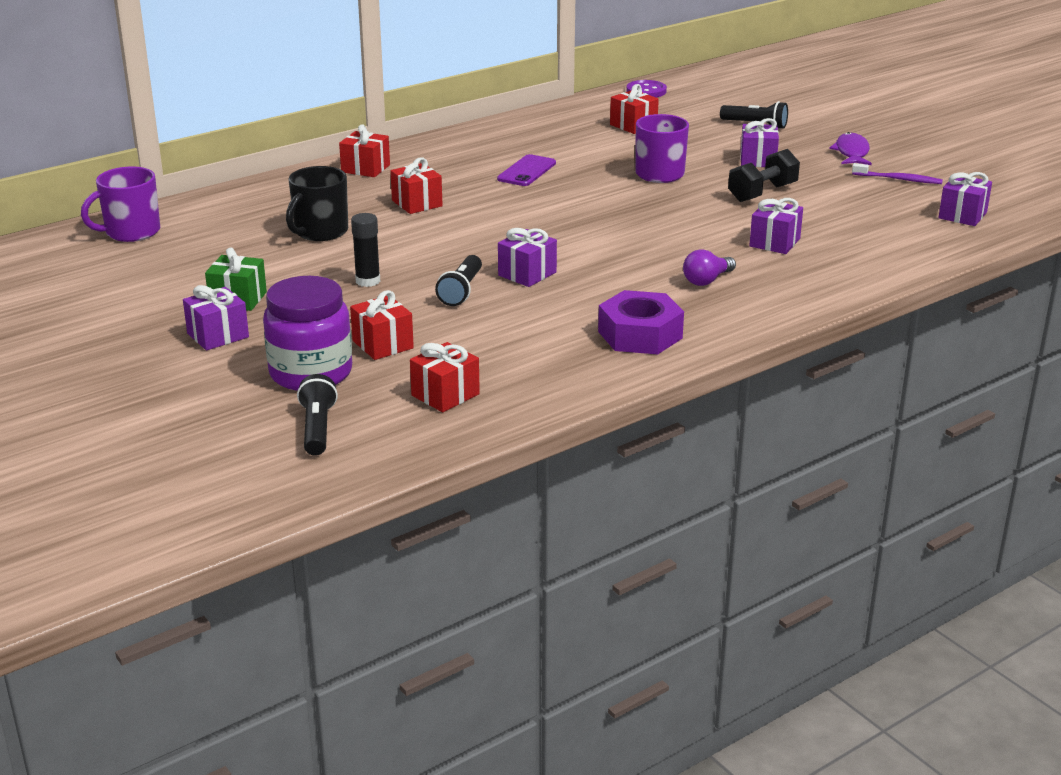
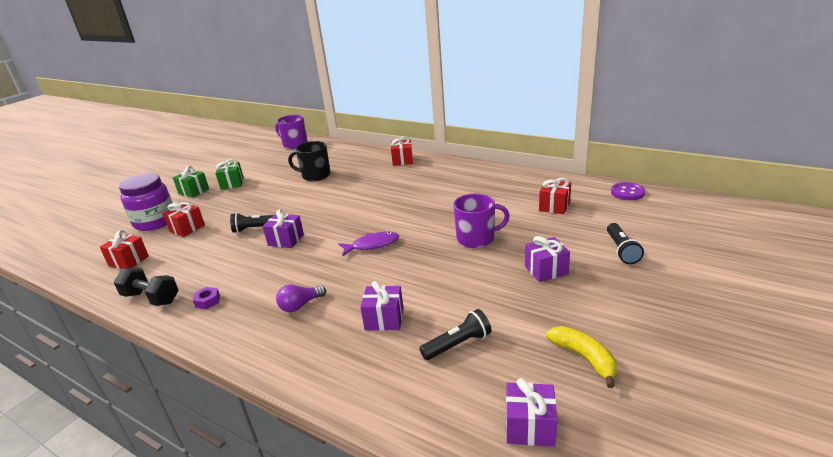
camera: 70 degrees right, 0 degrees up
purple gift [183,285,249,350] -> green gift [173,166,209,198]
black flashlight [297,374,338,456] -> black flashlight moved to [419,309,491,360]
black glue stick [351,213,380,287] -> none
red gift [390,158,443,214] -> none
purple phone [497,154,556,186] -> none
purple nut [598,290,684,354] -> purple nut [193,287,220,309], size x0.45
purple light bulb [683,249,736,286] -> purple light bulb turned 60 degrees counterclockwise [276,284,326,312]
black dumbbell [728,149,800,202] -> black dumbbell moved to [114,267,179,306]
purple fish [829,132,872,165] -> purple fish moved to [339,232,399,256]
purple toothbrush [852,163,943,184] -> yellow banana [546,326,617,388]

